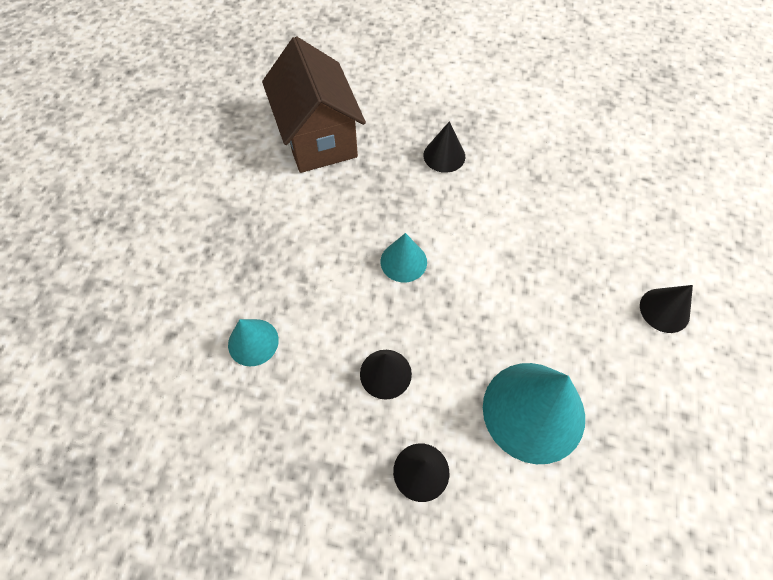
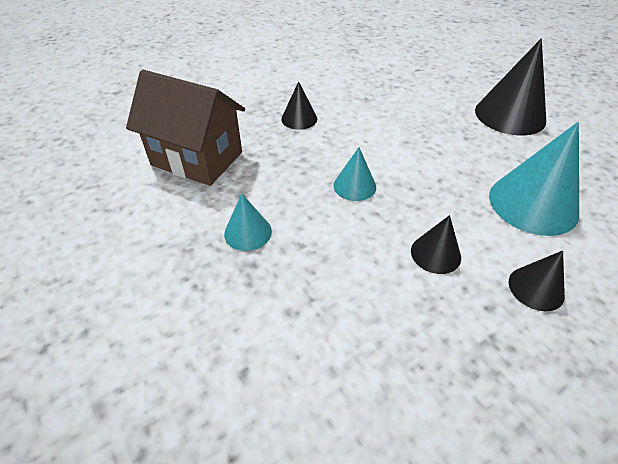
camera: 45 degrees left, 15 degrees down
turquoise cone [228,319,279,366] -> turquoise cone moved to [224,194,272,251]
black cone [640,285,693,333] -> black cone [475,38,546,136], size x1.90

